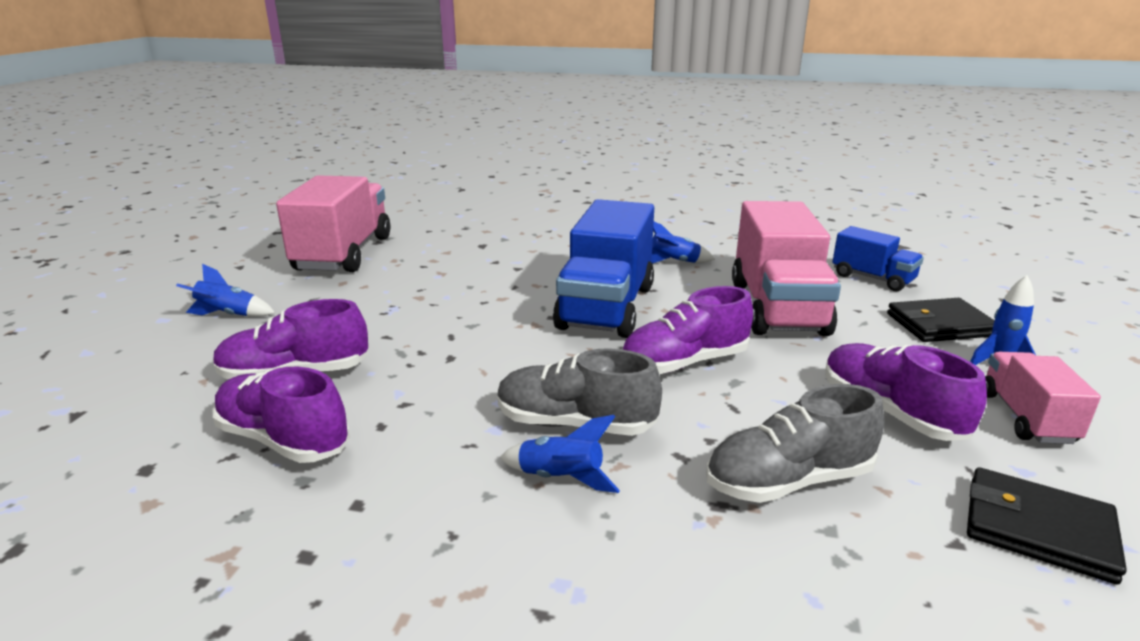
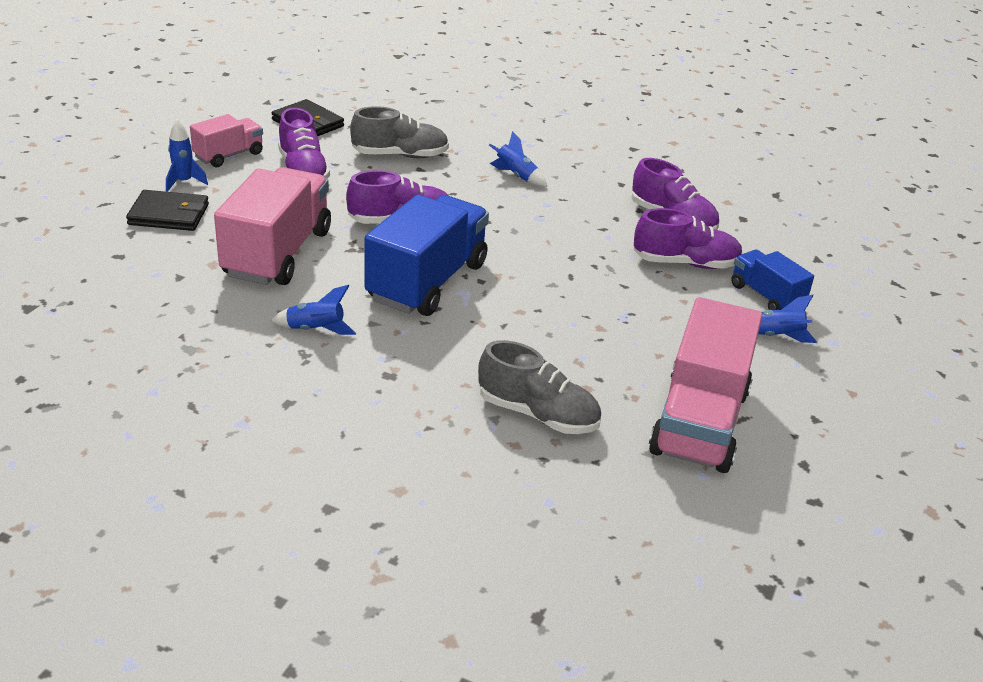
camera: 170 degrees left, 10 degrees up
grey shoe [497,348,662,436] -> grey shoe moved to [478,340,601,434]
blue truck [832,226,924,291] -> blue truck moved to [731,250,814,310]
pink truck [985,352,1101,444] -> pink truck turned 150 degrees counterclockwise [190,114,263,167]

